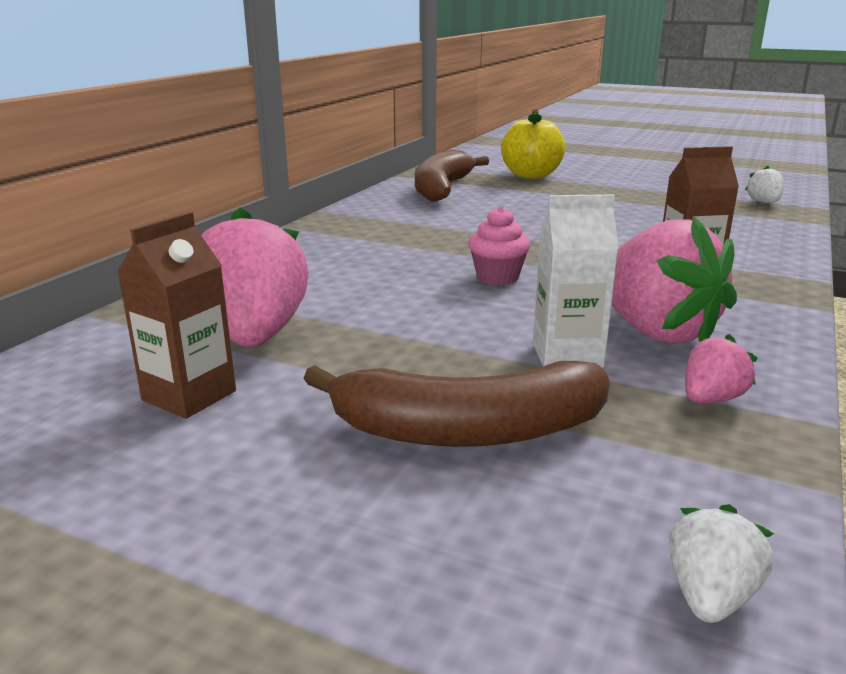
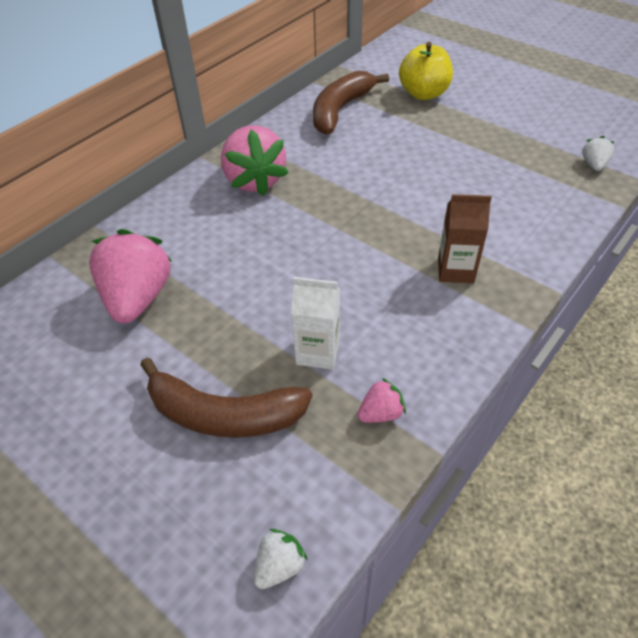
camera: 15 degrees right, 25 degrees up
brown carton [117,212,236,419] -> none
pink cupcake [468,206,531,285] -> none
pink strawberry [611,216,737,344] -> pink strawberry moved to [221,125,288,196]

